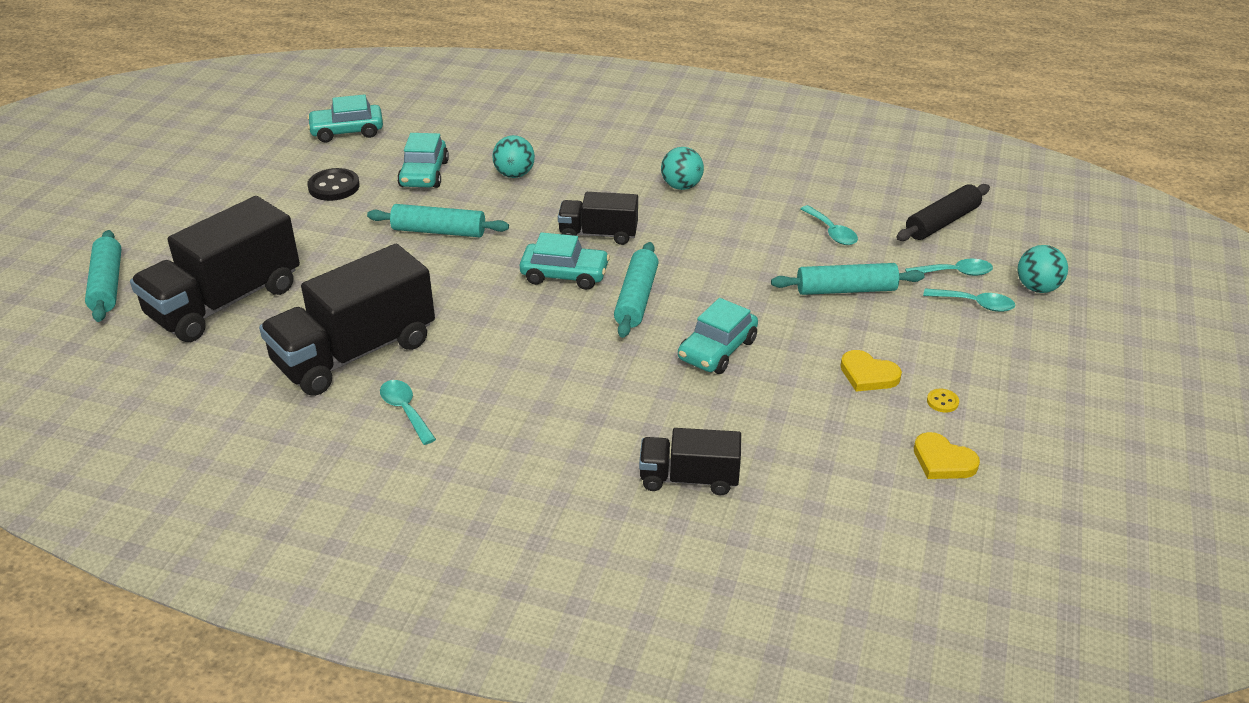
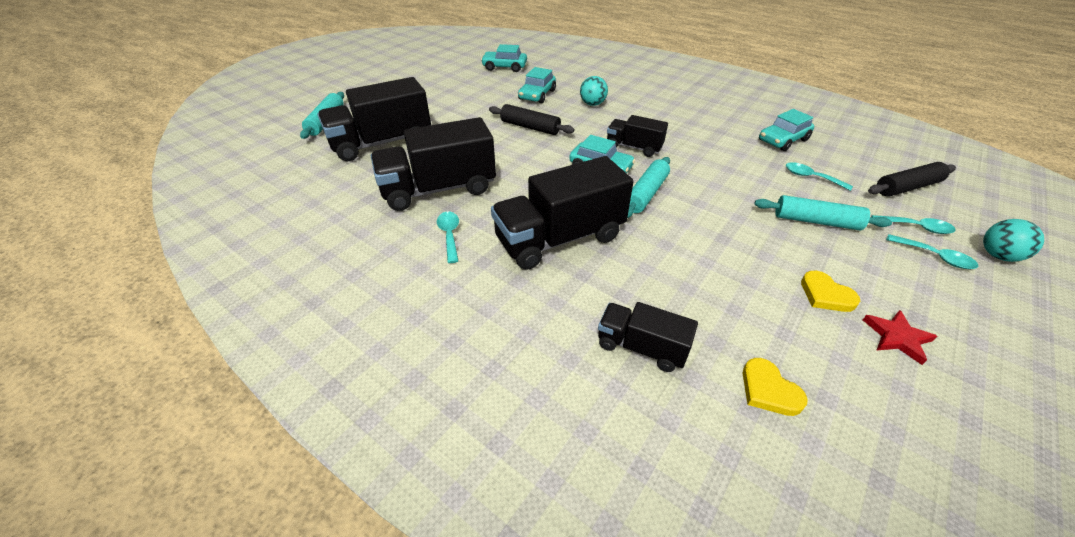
camera: 20 degrees right, 5 degrees up
black button [307,168,360,201] -> none
turquoise rolling pin [367,204,509,237] -> black rolling pin [489,104,575,135]
turquoise ball [661,147,704,190] -> none
turquoise car [678,298,758,374] -> turquoise car moved to [759,109,814,151]
turquoise spoon [801,205,858,245] -> turquoise spoon turned 135 degrees clockwise [786,162,853,191]
yellow heart [914,432,980,479] -> yellow heart moved to [743,358,808,416]
yellow button [927,389,959,412] -> red star [863,310,937,365]
none -> black truck [491,156,634,270]

